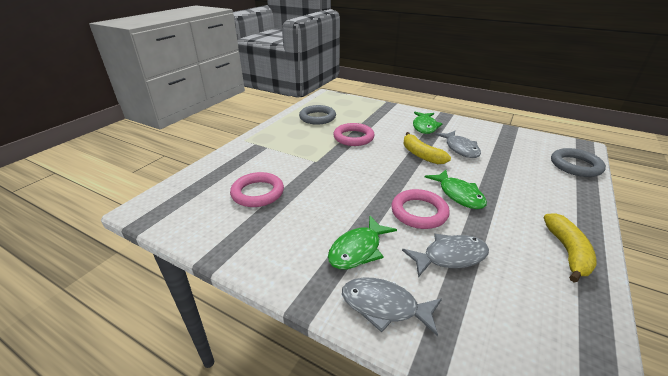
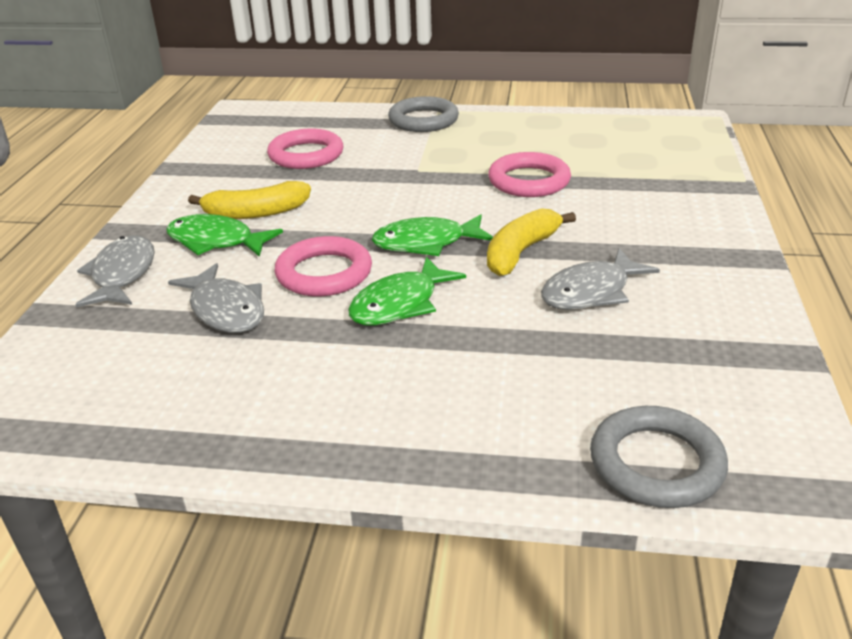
camera: 70 degrees right, 0 degrees up
grey ring [299,105,336,125] -> grey ring moved to [388,96,459,132]
green fish [413,112,442,134] -> green fish moved to [372,214,493,256]
yellow banana [544,213,597,283] -> yellow banana moved to [188,181,311,219]

